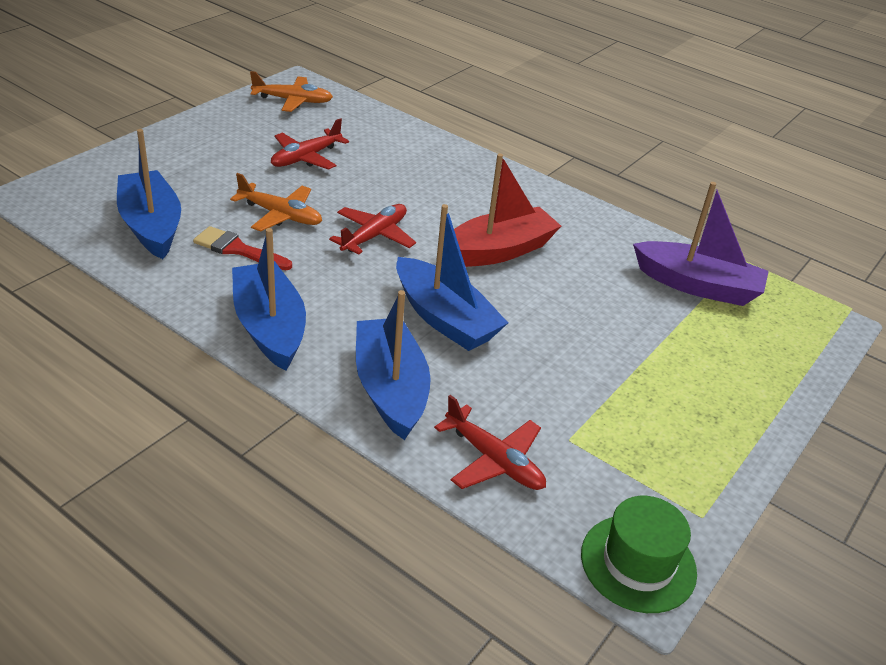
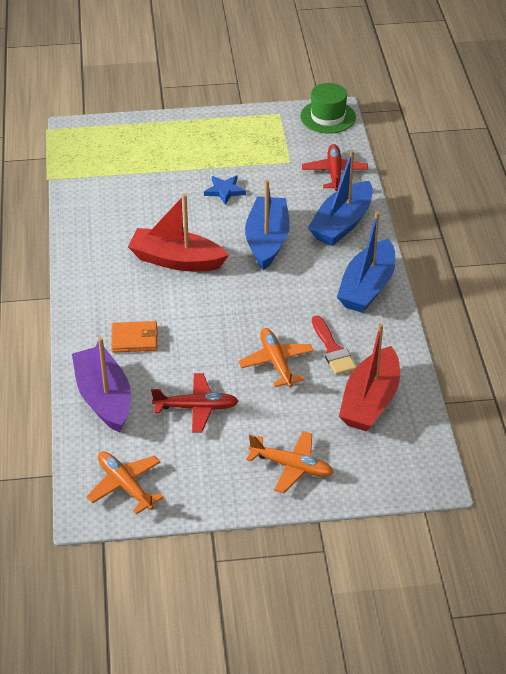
camera: 130 degrees left, 5 degrees up
blue boat [117,129,181,259] -> red boat [339,323,400,432]
red plane [329,204,416,255] -> none
purple boat [633,182,769,306] -> purple boat moved to [72,337,131,433]
none -> orange wallet [111,321,158,353]
none -> blue star [204,175,246,205]
none -> orange plane [246,431,334,493]

